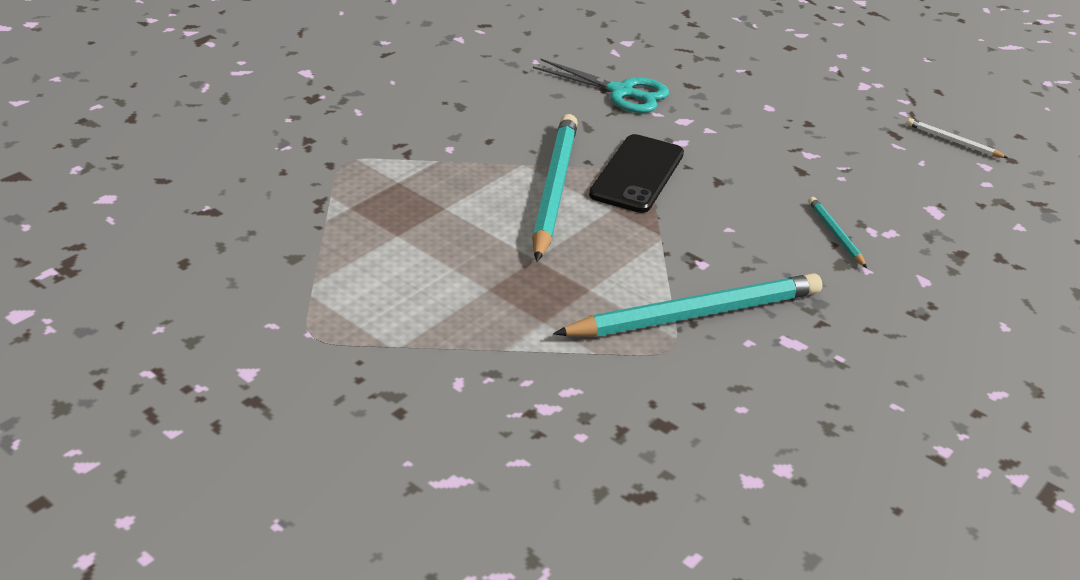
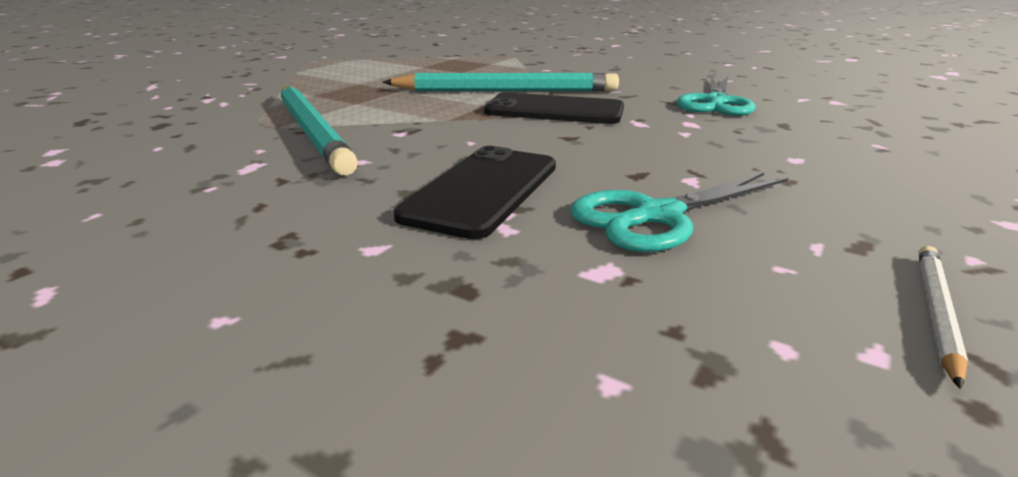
camera: 85 degrees right, 10 degrees down
turquoise pencil [809,197,867,268] -> black phone [394,146,556,239]
none -> turquoise scissors [570,173,788,252]

